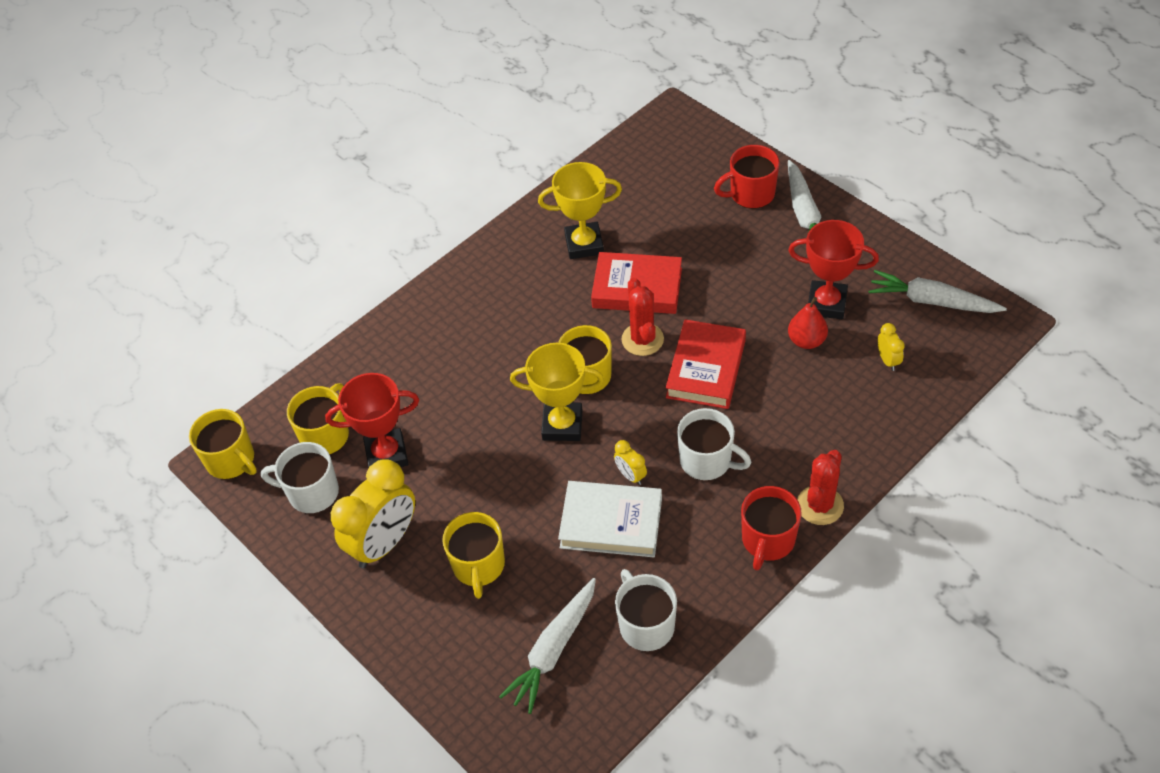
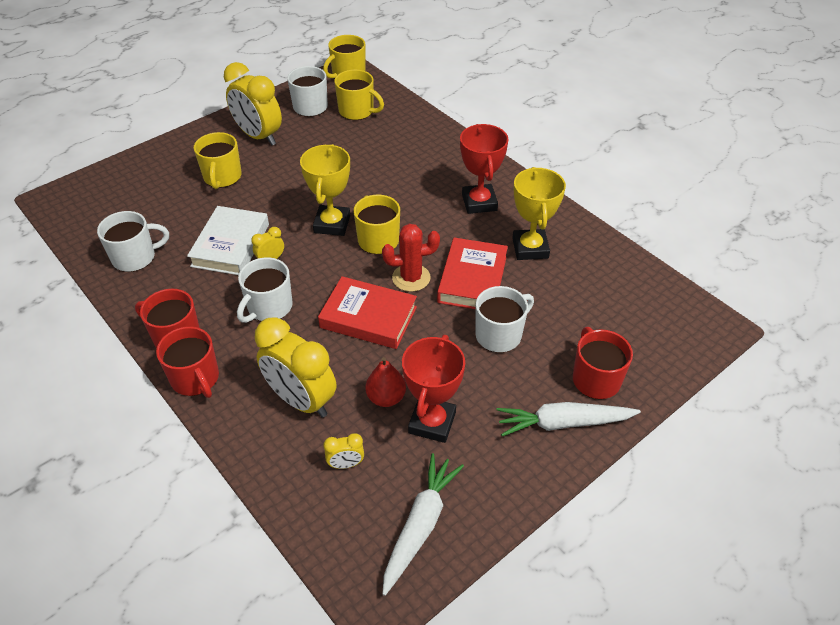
camera: 90 degrees right, 5 degrees down
red trophy [325,373,419,467] -> red trophy moved to [460,124,509,214]
yellow mug [442,512,505,599] -> yellow mug turned 90 degrees counterclockwise [194,132,242,189]
white carrot [499,578,596,714] -> none
red cactus [797,450,844,525] -> red mug [156,326,219,398]
none -> yellow clock [255,317,336,418]
none -> white mug [475,286,534,353]

